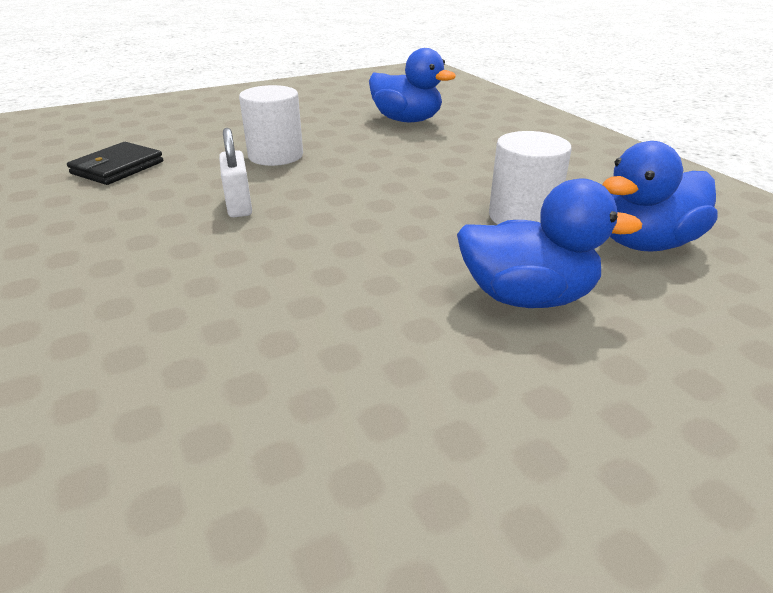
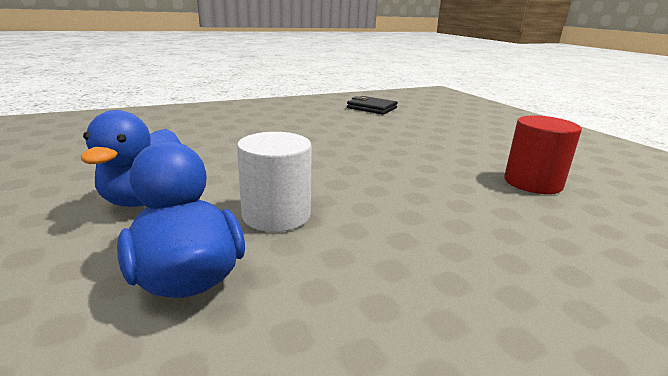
camera: 90 degrees right, 10 degrees down
white padlock [219,128,252,218] -> none
white cylinder [239,85,303,166] -> none
blue duck [369,48,456,122] -> red cylinder [504,115,582,194]

